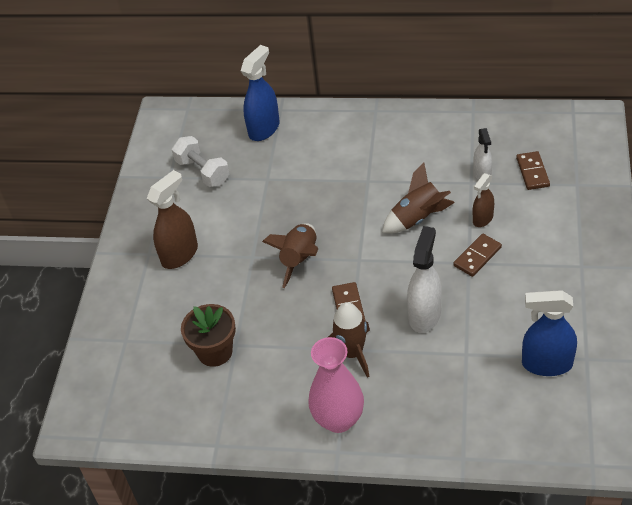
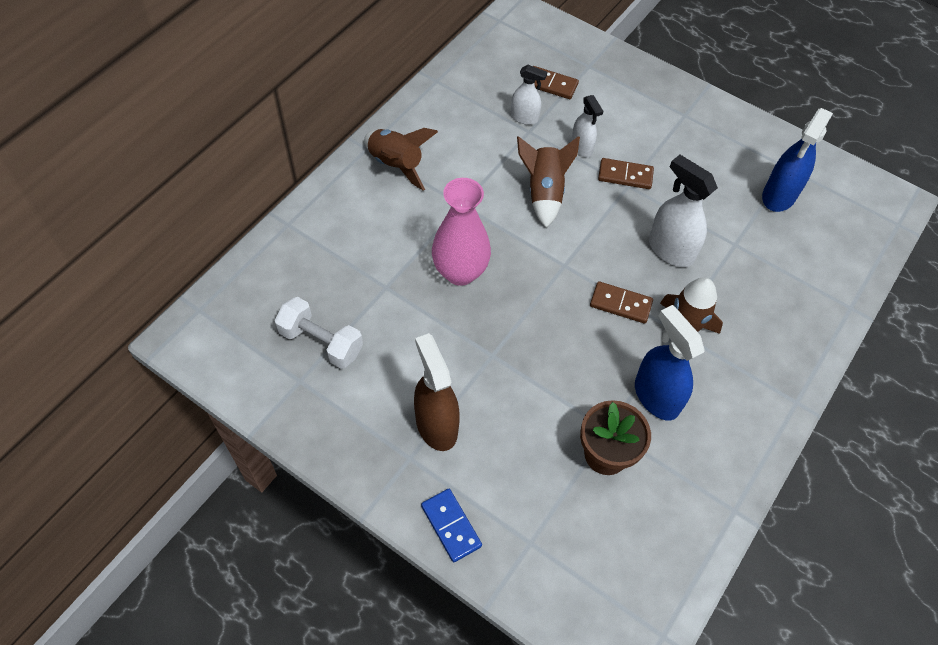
camera: 70 degrees left, 10 degrees up
white dumbbell [172,136,230,187] -> white dumbbell turned 45 degrees clockwise [275,297,363,369]
blue spray bottle [241,45,279,141] -> blue spray bottle moved to [635,305,704,420]
brown rocket [262,223,318,288] -> brown rocket moved to [364,128,438,191]
pink vase [308,337,364,433] -> pink vase moved to [432,178,491,286]
brown domino [454,234,502,277] -> brown domino turned 60 degrees counterclockwise [598,158,654,189]
brown spray bottle [473,173,494,227] -> white spray bottle [571,95,603,157]
none -> blue domino [421,489,482,562]

